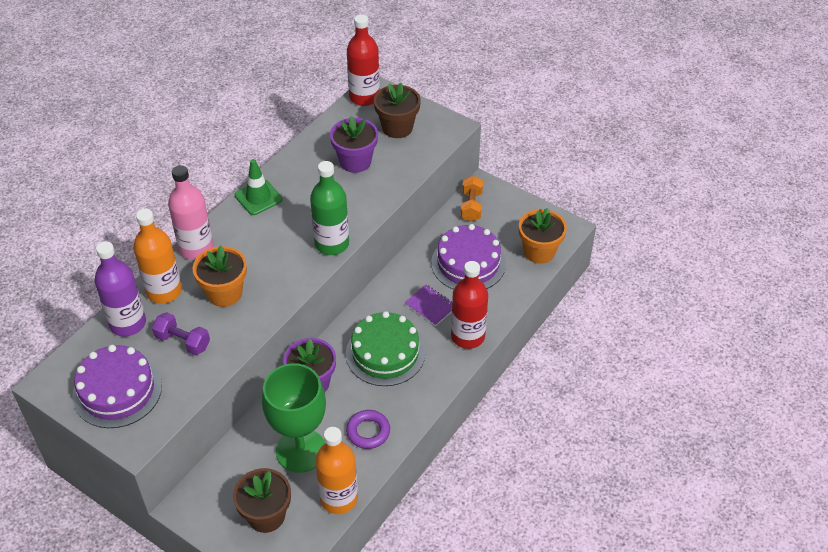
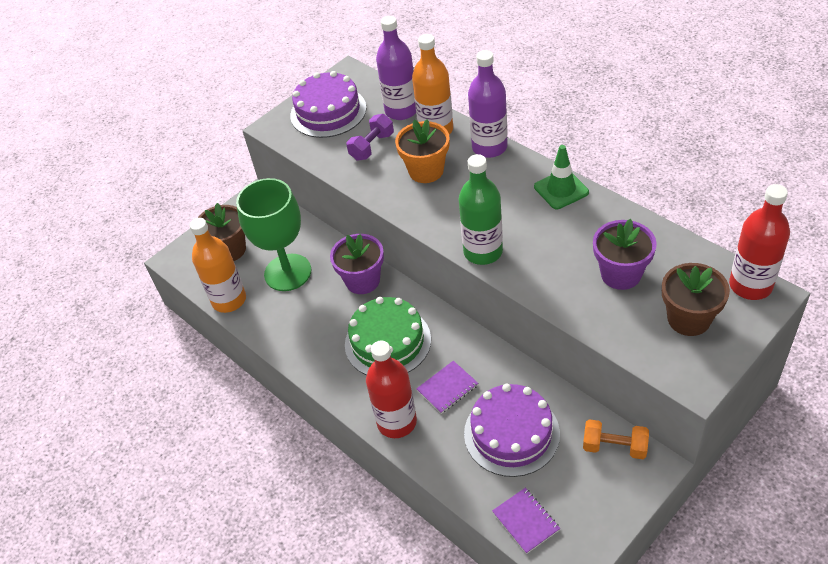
camera: 105 degrees right, 0 degrees up
pink bottle [168,165,214,260] -> purple bottle [468,50,508,158]
purple ring [346,410,390,449] -> none
orange flower pot [519,208,567,264] -> purple notebook [492,488,560,554]

